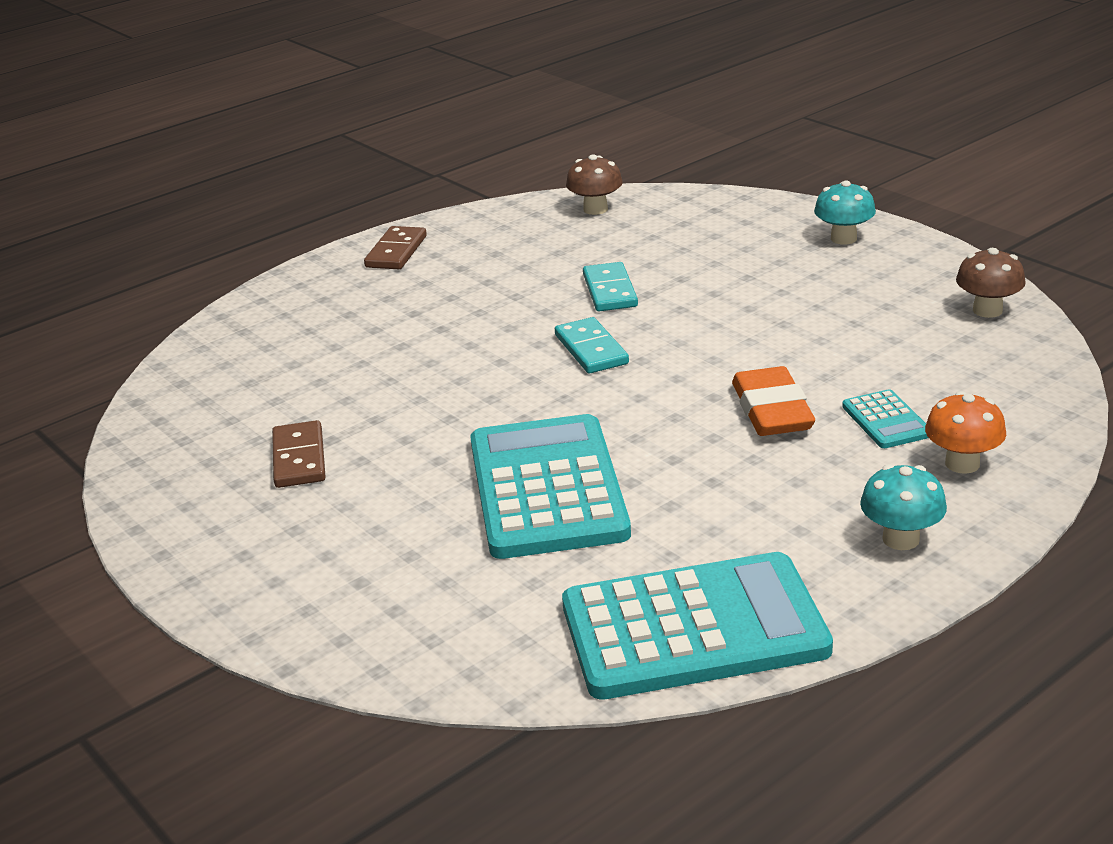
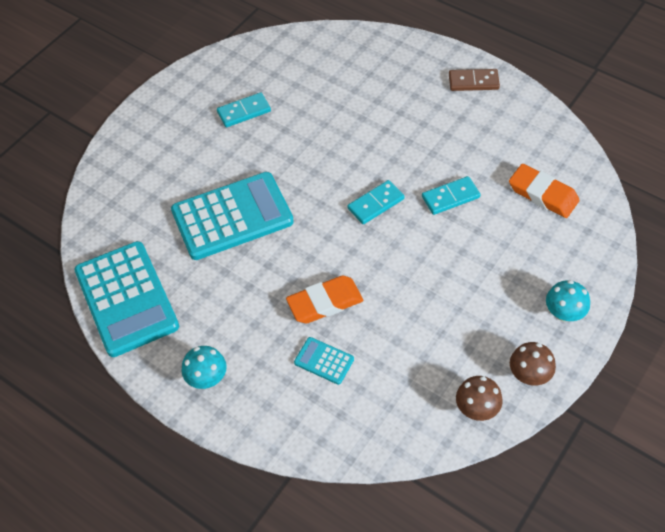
camera: 75 degrees right, 25 degrees up
brown domino [272,420,326,488] -> turquoise domino [217,92,271,127]
brown mushroom [566,154,623,215] -> brown mushroom moved to [510,342,556,385]
turquoise calculator [842,389,929,448] -> turquoise calculator turned 60 degrees clockwise [294,337,354,385]
orange mushroom [925,391,1006,474] -> none
none -> orange eraser [509,164,579,218]

